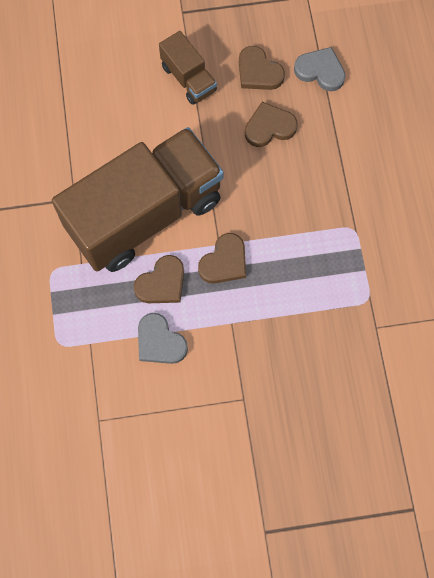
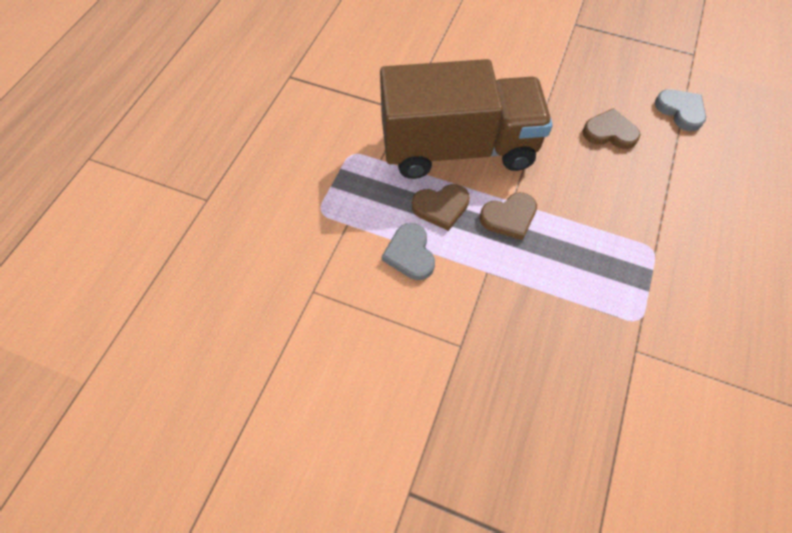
camera: 30 degrees right, 10 degrees down
brown truck [159,31,217,105] -> none
brown heart [239,46,285,90] -> none

